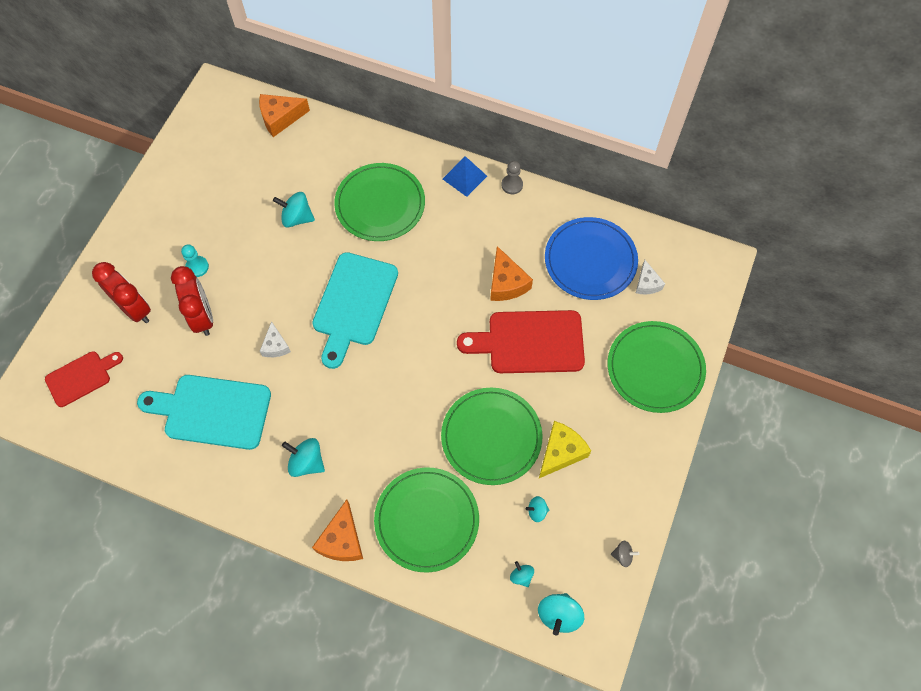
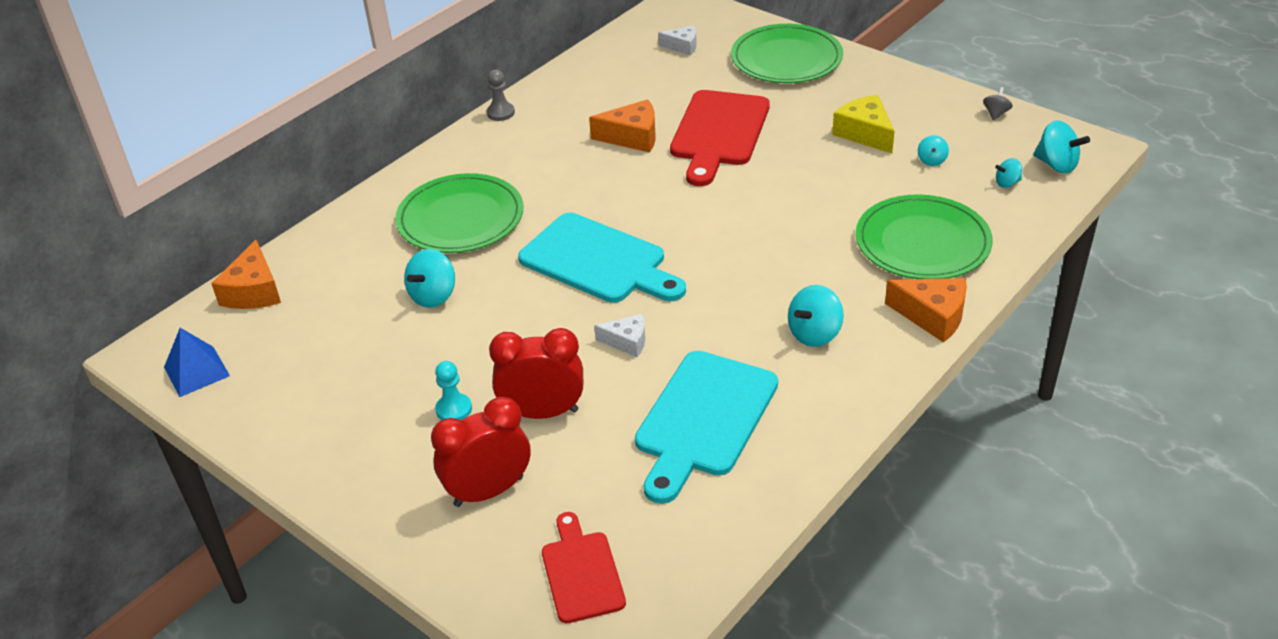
camera: 70 degrees left, 25 degrees down
green plate [441,388,543,485] -> none
blue pyramid [443,156,487,197] -> blue pyramid moved to [164,328,230,397]
blue plate [545,217,638,300] -> none

